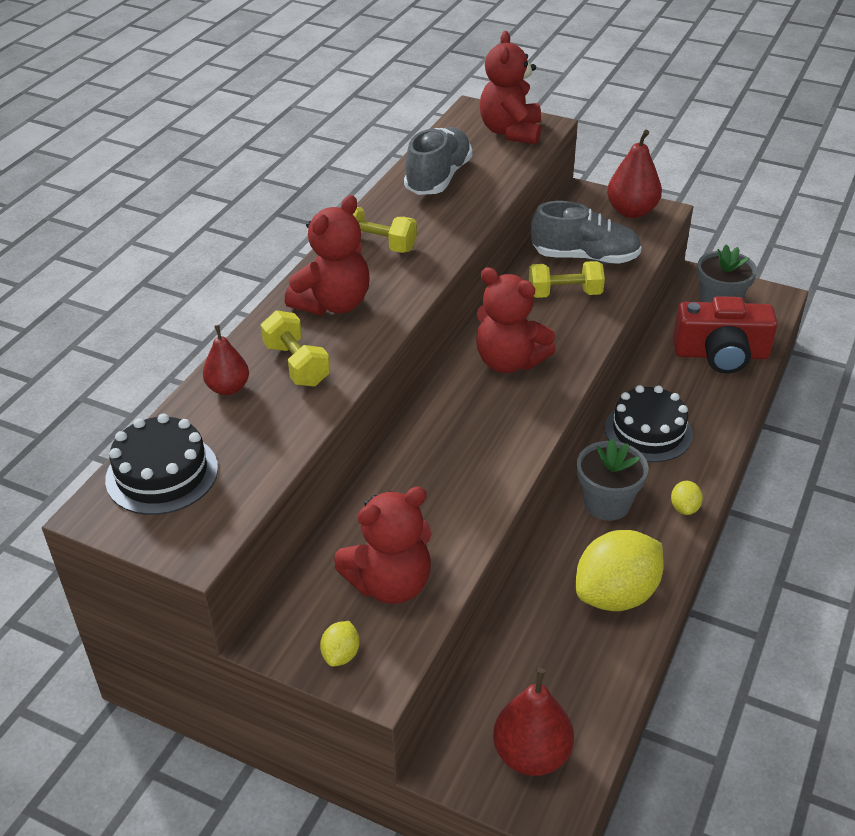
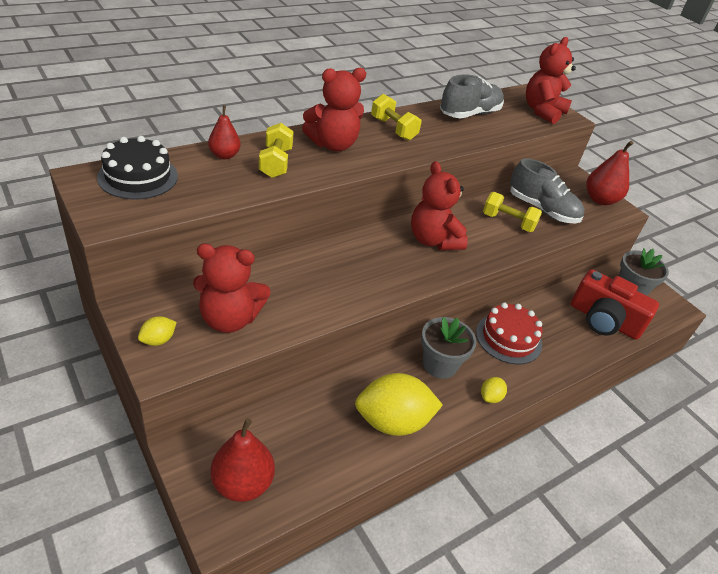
camera: 25 degrees right, 0 degrees up
black cake [605,385,693,462] -> red cake [476,303,543,364]

